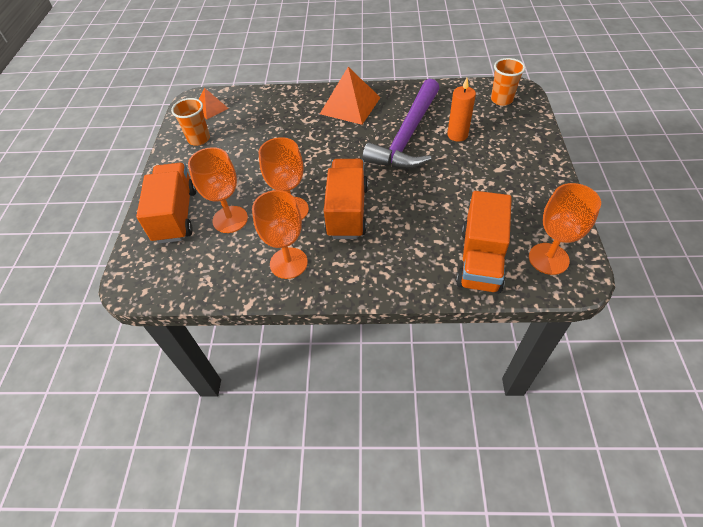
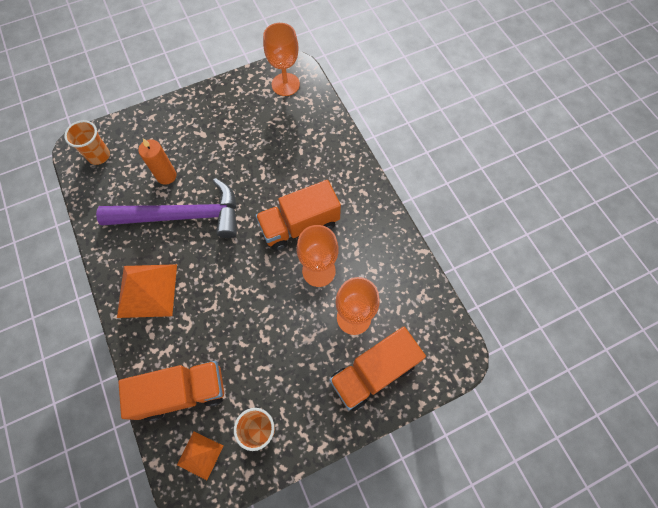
camera: 120 degrees left, 15 degrees up
orange goblet [252,190,308,279] -> none
orange truck [456,191,512,293] -> orange truck moved to [119,361,224,421]

